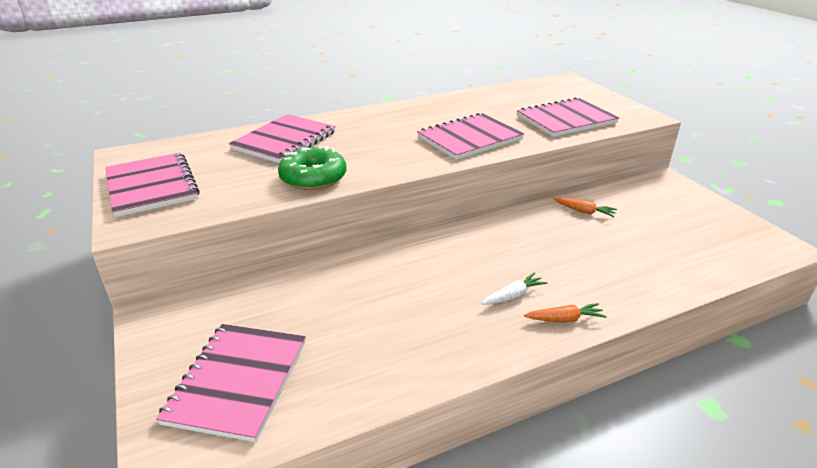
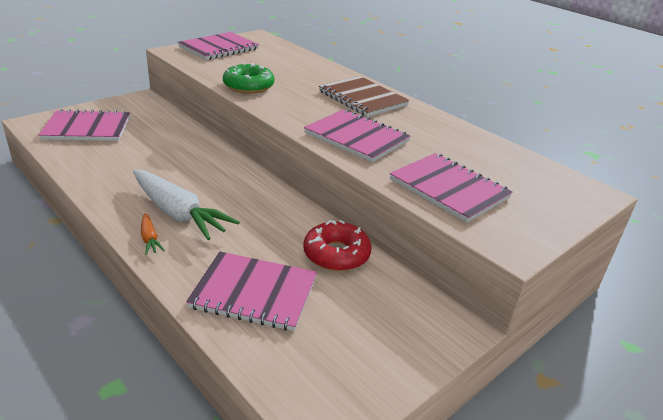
camera: 70 degrees right, 0 degrees up
pink notebook [229,114,336,163] -> pink notebook moved to [186,251,317,331]
white carrot [481,273,547,304] -> white carrot [133,170,240,240], size x2.28
orange carrot [553,197,617,217] -> red donut [303,220,372,271]
none -> brown notebook [319,76,410,117]

